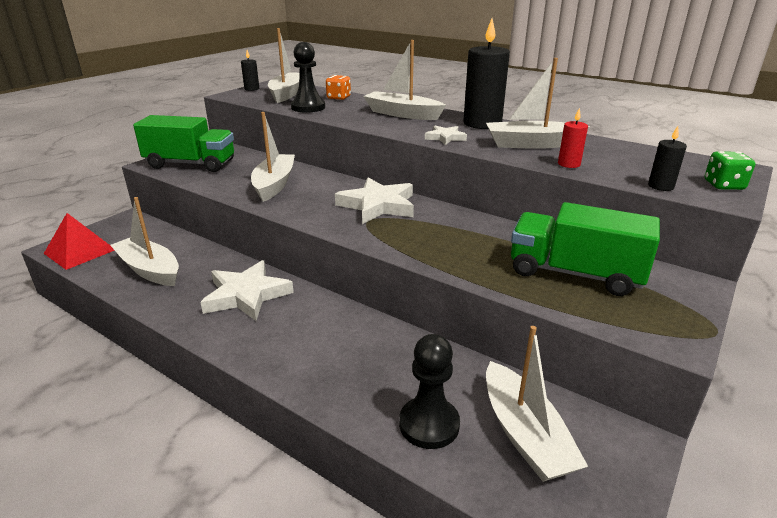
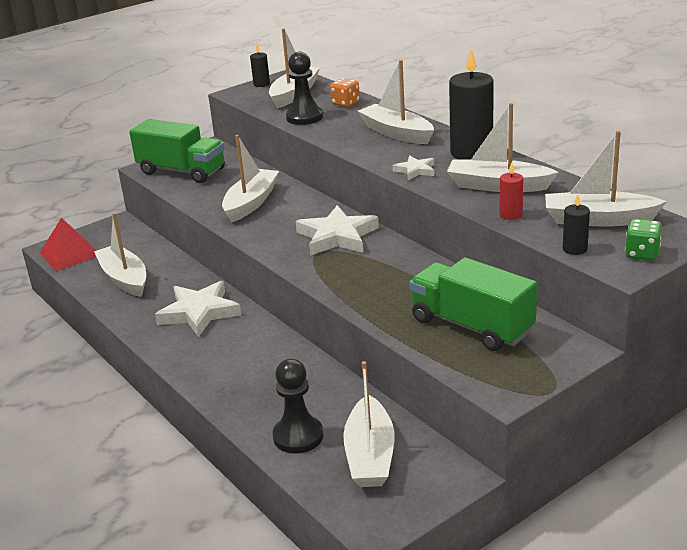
camera: 20 degrees right, 0 degrees up
none -> white boat [545,131,667,227]

